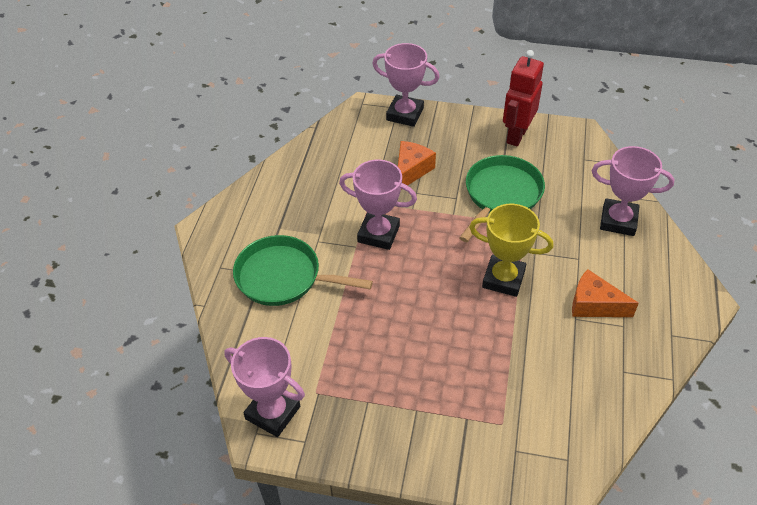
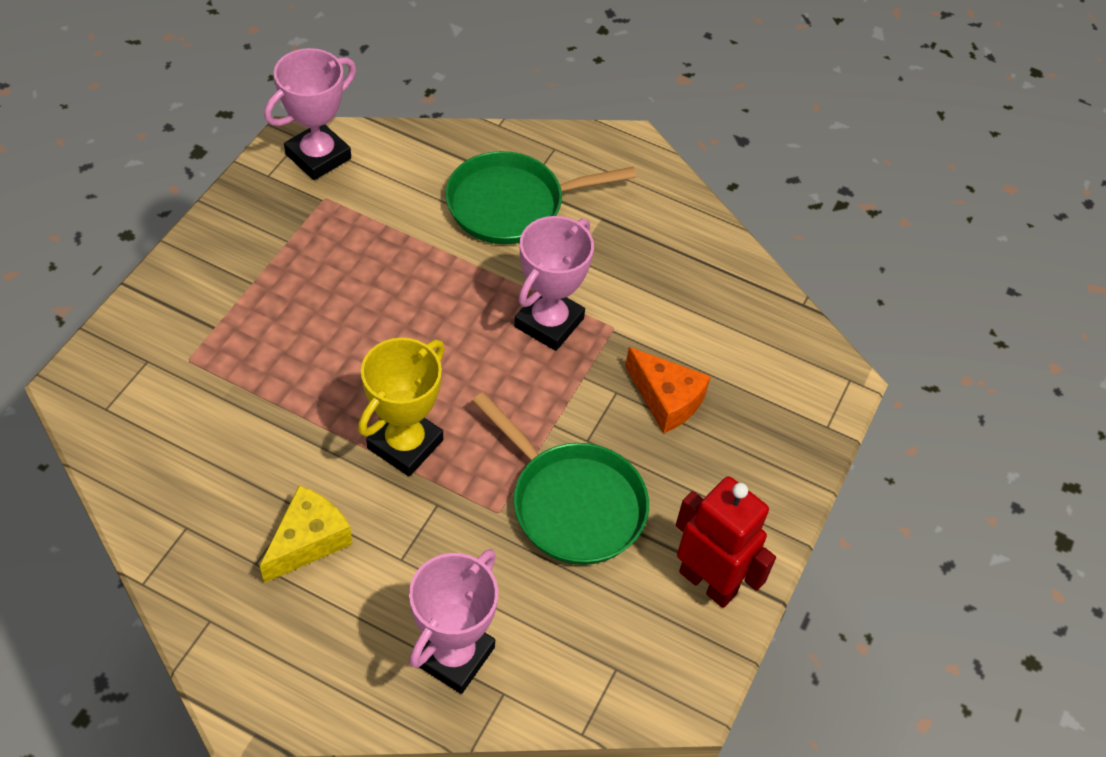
camera: 100 degrees right, 5 degrees up
green pan [233,235,373,306] -> green pan turned 135 degrees counterclockwise [445,151,636,245]
pink trophy [372,43,440,127] -> none
orange cheese [572,269,639,317] -> yellow cheese [260,485,352,583]

